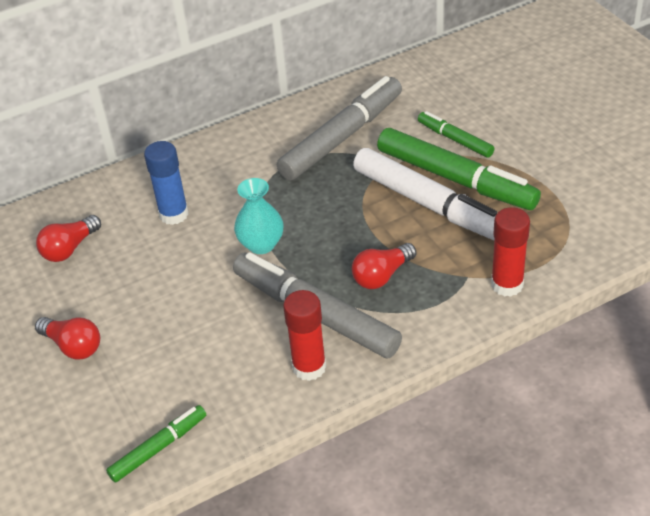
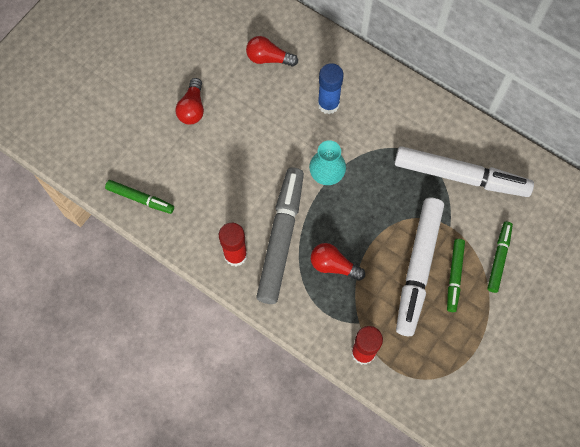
camera: 60 degrees right, 25 degrees up
grey marker [277,76,402,181] -> white marker [394,146,534,197]
green marker [377,128,541,210] -> green marker [447,239,465,312], size x0.52

